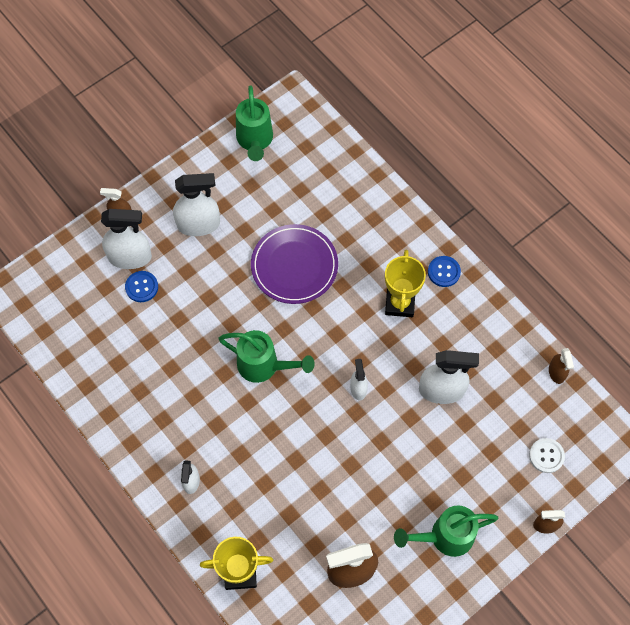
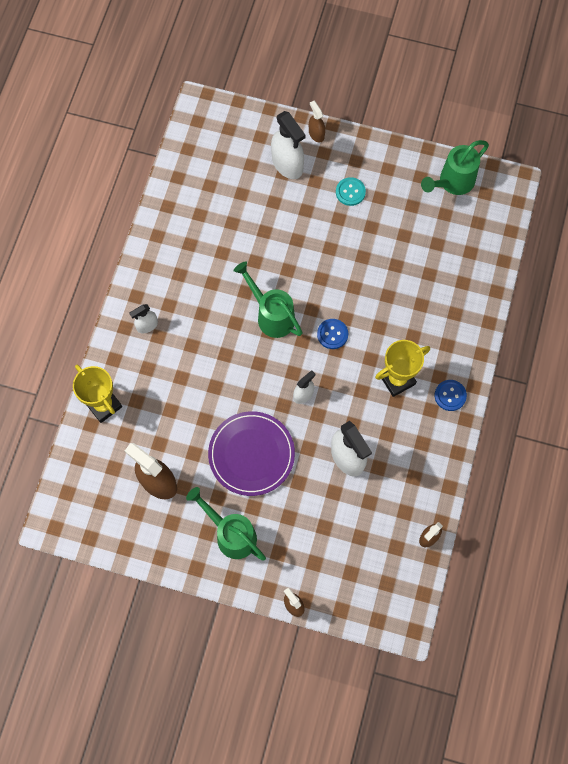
camera: 55 degrees right, 5 degrees up
blue button [125,271,158,302] -> blue button moved to [317,319,348,349]
white spray bottle [173,173,220,236] -> turquoise button [336,177,366,206]
green watering can [218,330,315,383] -> green watering can turned 150 degrees clockwise [233,261,303,338]
purple plate [251,224,338,304] -> purple plate moved to [208,411,295,496]
white button [529,438,565,473] -> none

